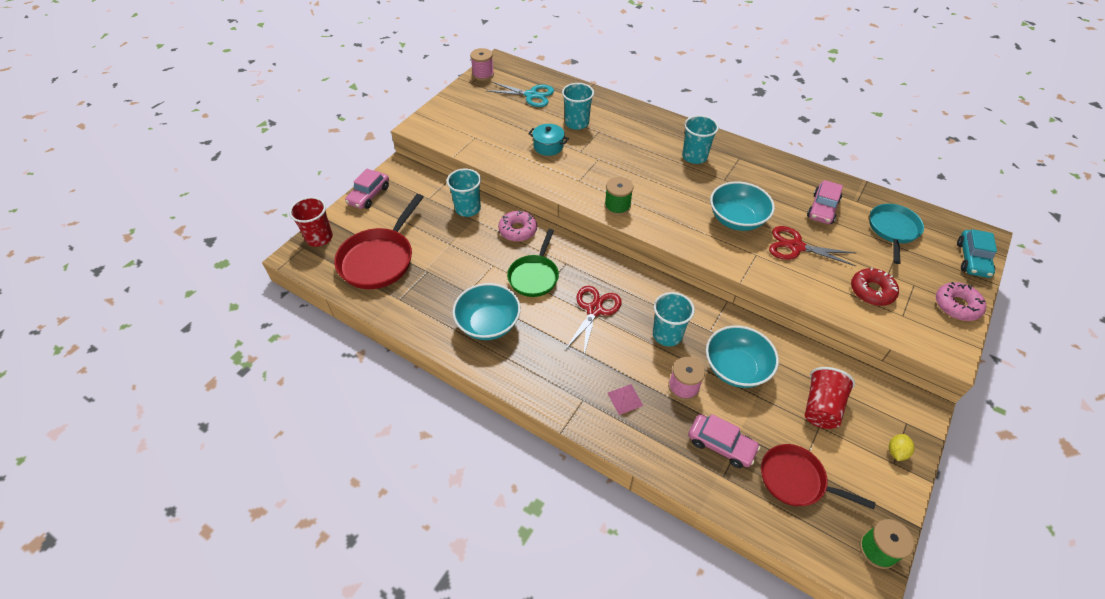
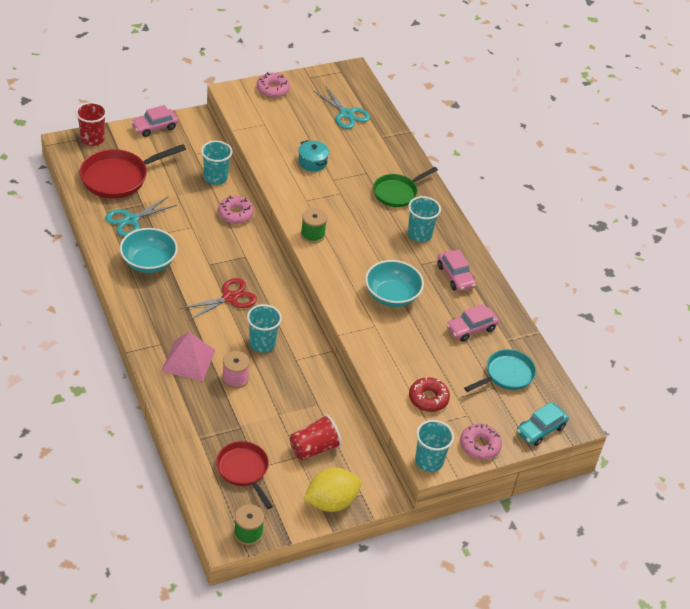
camera: 30 degrees right, 5 degrees down
pink spool [470,48,494,81] -> none
green pan [507,229,559,297] -> green pan moved to [373,167,438,207]
turquoise cup [562,83,594,130] -> turquoise cup moved to [415,420,454,472]
pink pyramid [608,384,643,415] -> pink pyramid [161,332,215,381], size x1.90
pink car [688,414,760,468] -> pink car moved to [437,250,476,291]
turquoise bowl [706,325,779,388] -> none
red scissors [769,226,856,266] -> none
yellow lemon [889,434,915,461] -> yellow lemon [304,468,361,512], size x2.25
none -> turquoise scissors [105,197,177,237]
none -> pink donut [257,72,290,98]

